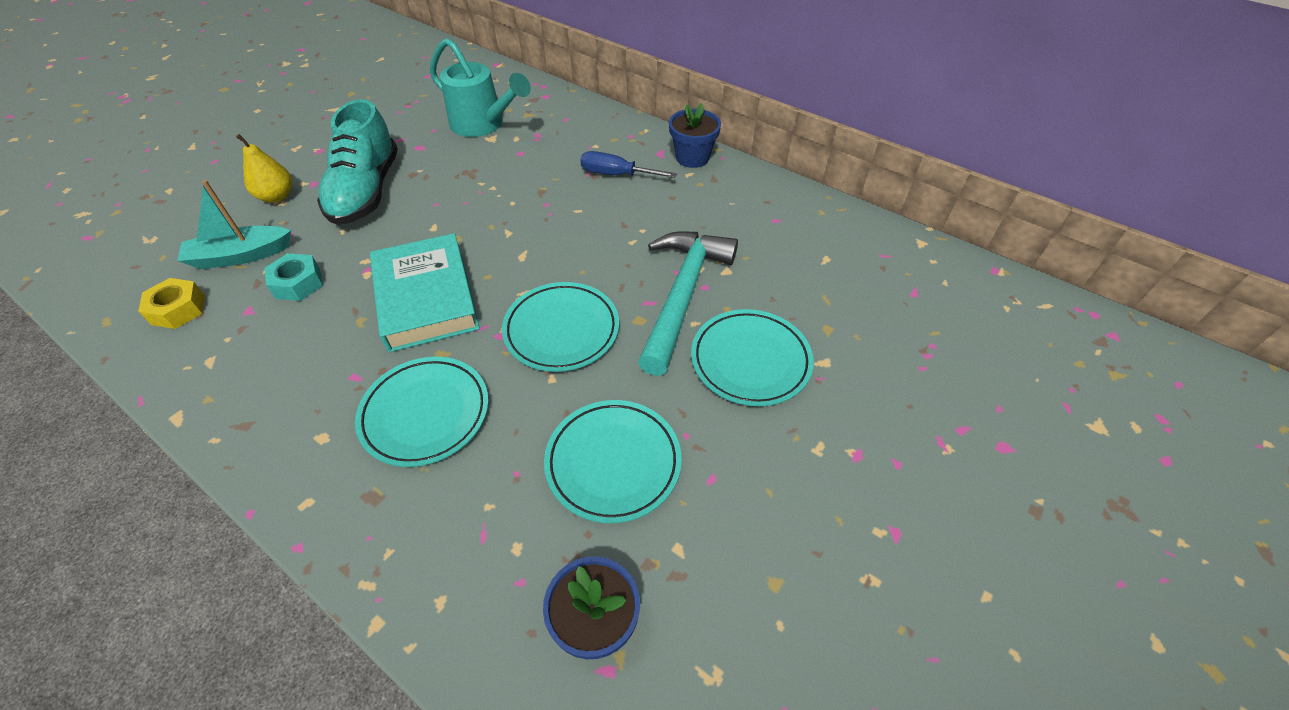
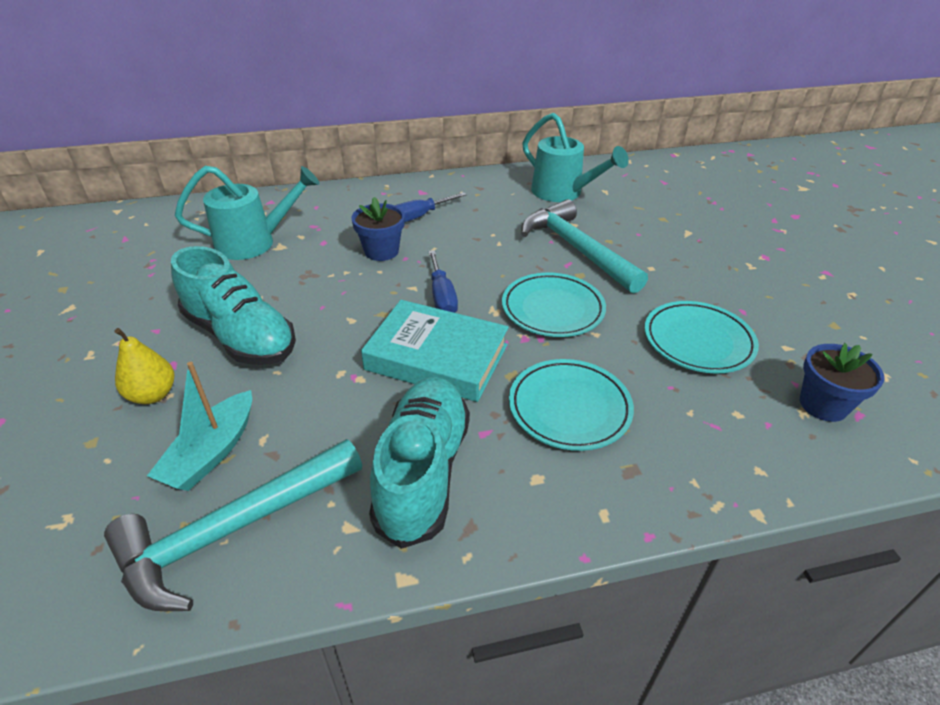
camera: 50 degrees left, 10 degrees down
yellow nut [138,278,205,329] -> turquoise hammer [104,439,362,611]
turquoise nut [264,253,323,301] -> none
blue flower pot [669,103,721,168] -> blue flower pot moved to [351,197,405,261]
turquoise plate [691,309,814,406] -> none
none -> turquoise shoe [369,377,470,549]
none -> blue screwdriver [428,250,458,313]
none -> turquoise watering can [522,113,629,202]

